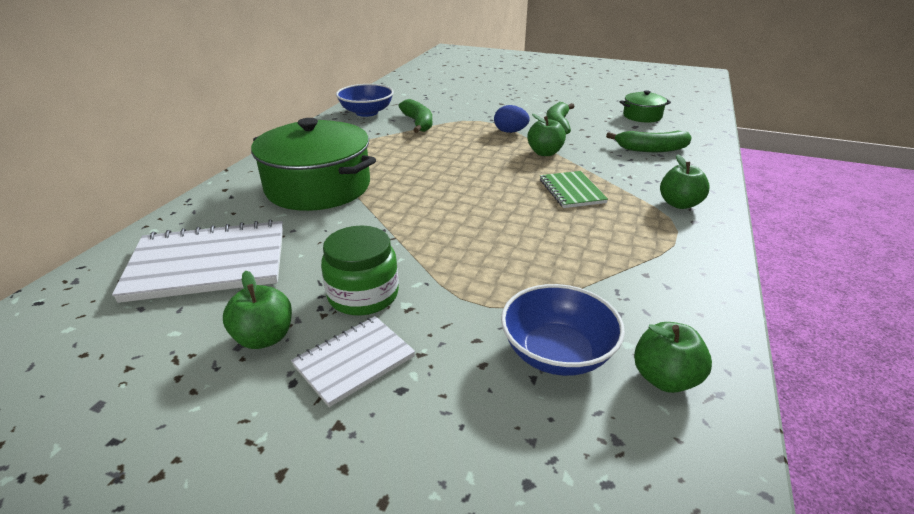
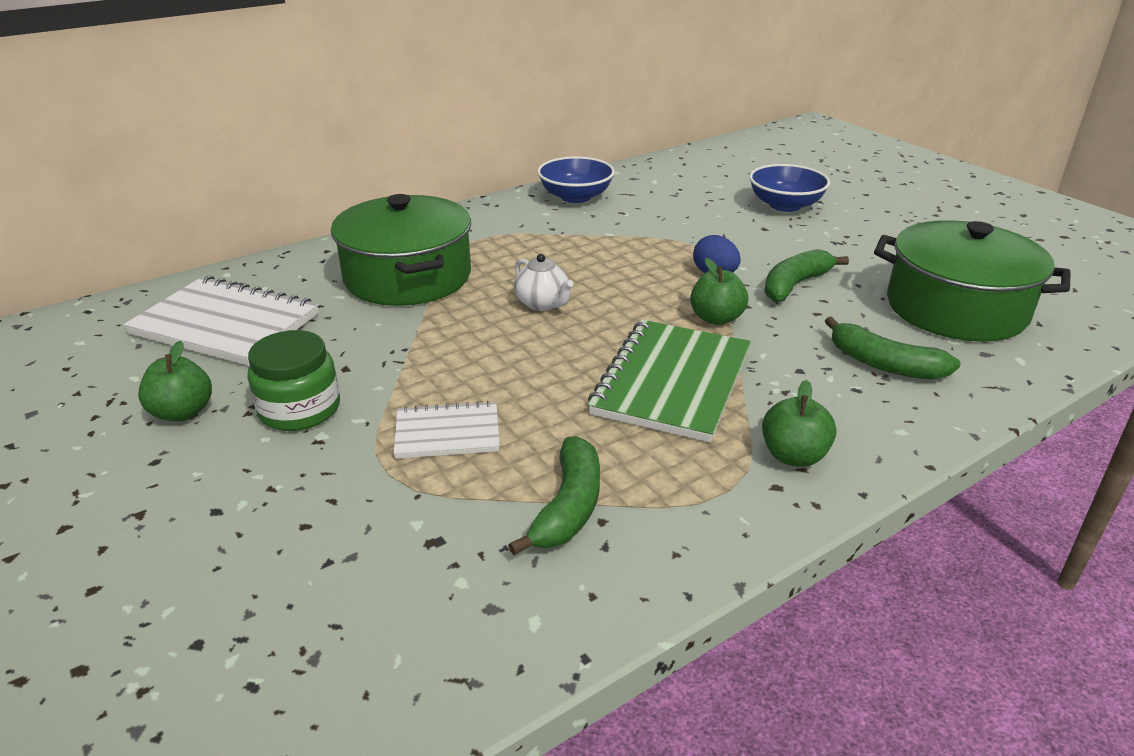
camera: 35 degrees right, 0 degrees up
white notebook [291,316,415,407] -> white notebook moved to [393,401,500,459]
green banana [399,99,432,133] -> green banana moved to [508,436,600,555]
blue bowl [501,284,625,376] -> blue bowl moved to [749,164,830,212]
green notebook [540,171,608,208] -> green notebook [588,320,751,442], size x1.79
green pot [620,90,671,123] -> green pot [874,220,1071,342], size x2.08
green apple [634,322,712,393] -> none
none -> white teapot [514,254,573,311]

